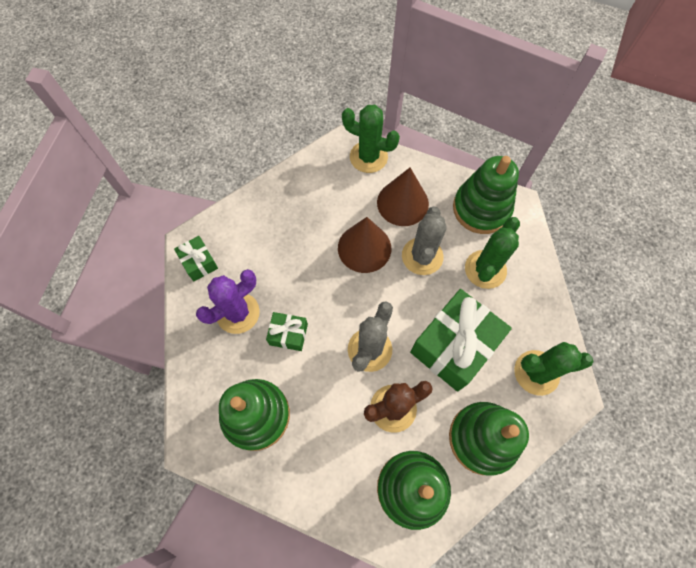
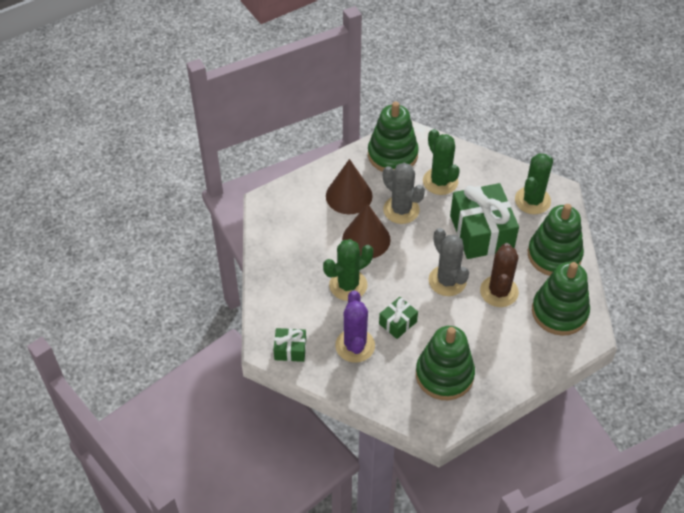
camera: 55 degrees left, 15 degrees down
green cactus [342,105,400,173] -> green cactus moved to [323,239,373,301]

